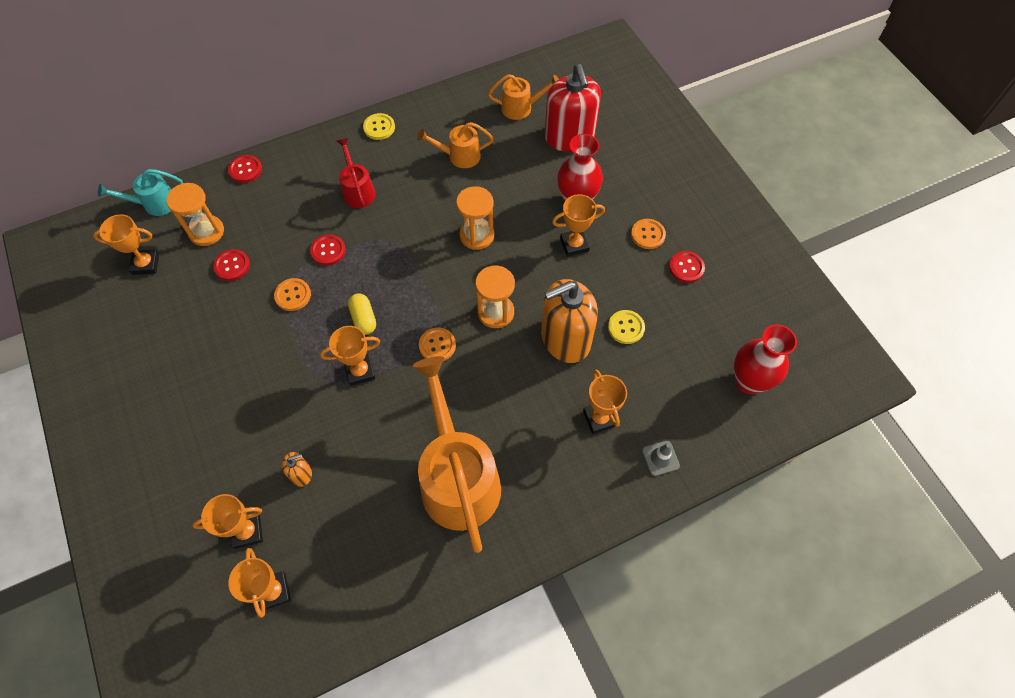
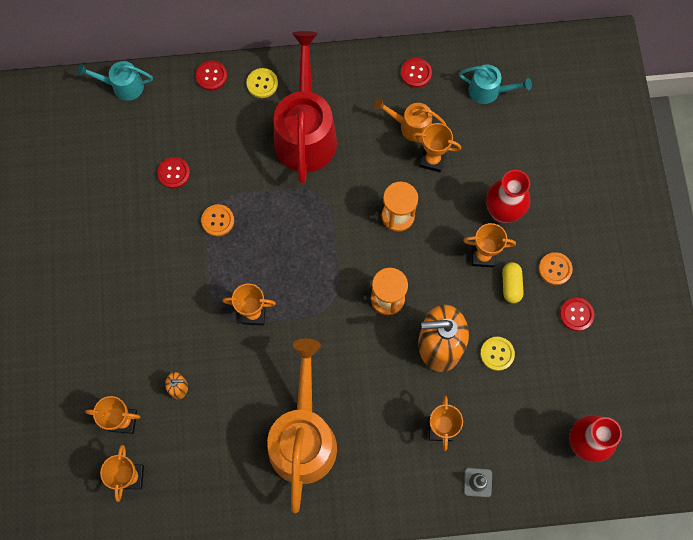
camera: 20 degrees right, 10 degrees up
orange trophy [93,214,159,275] -> orange trophy moved to [412,123,461,172]
orange hourglass [166,183,224,246] -> none
red button [310,234,346,266] -> red button moved to [401,58,432,88]
red watering can [337,138,375,208] -> red watering can [274,31,337,183], size x2.04
yellow capsule [348,293,376,335] -> yellow capsule moved to [502,262,524,303]
yellow button [363,113,395,140] -> yellow button moved to [246,68,278,98]
orange button [419,327,456,361] -> none
orange watering can [488,74,559,120] -> turquoise watering can [459,65,532,104]
red soap dispenser [545,64,601,152] -> none

